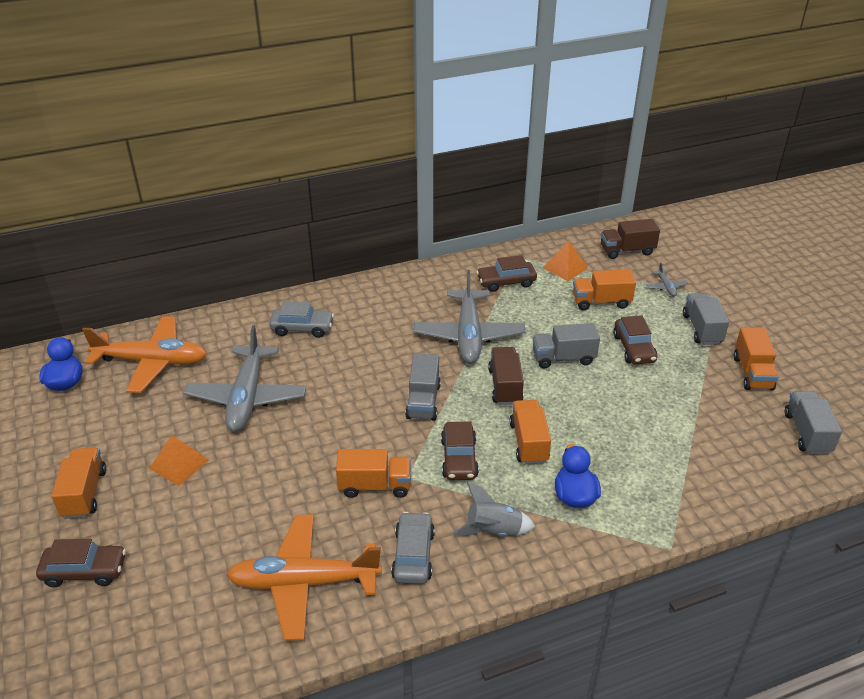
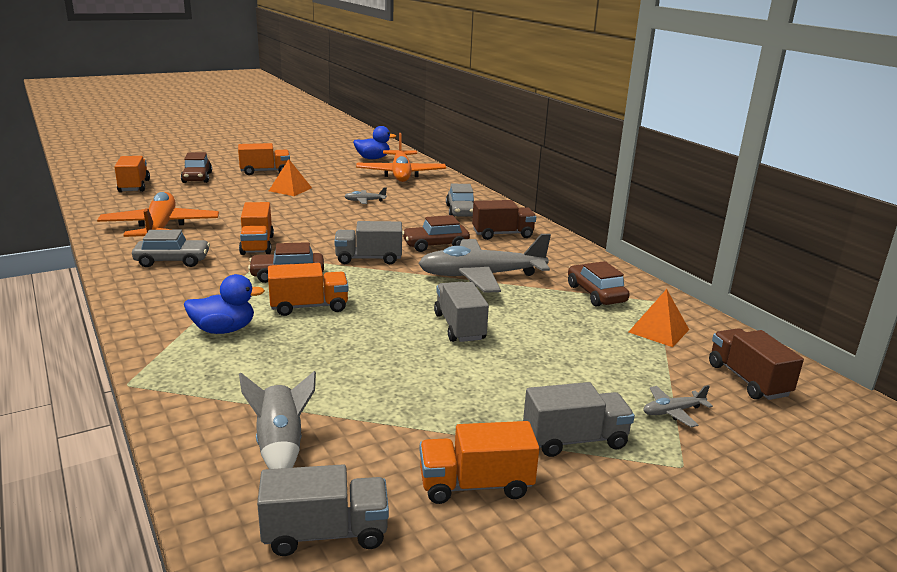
camera: 80 degrees right, 15 degrees down
grey plane [184,325,306,431] -> grey plane [344,188,387,204], size x0.41
grey rocket [453,482,535,537] -> grey rocket moved to [239,371,316,469]
brown truck [488,347,524,405] -> brown truck moved to [472,200,536,240]
orange truck [573,269,636,310] -> orange truck moved to [114,156,150,192]
brown car [613,315,657,364] -> brown car moved to [402,215,470,252]

